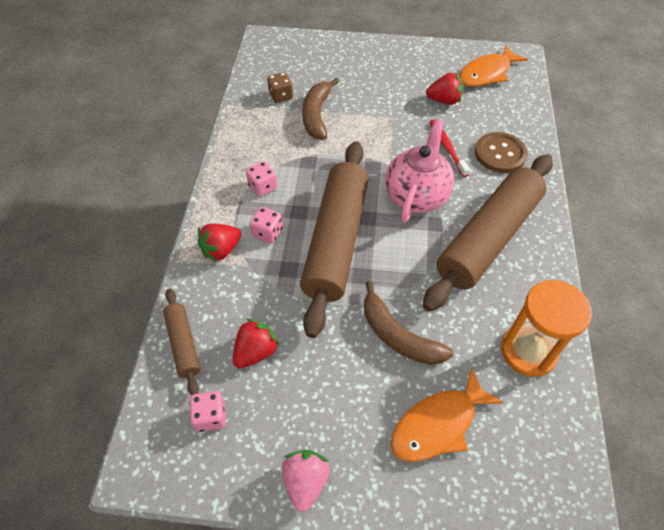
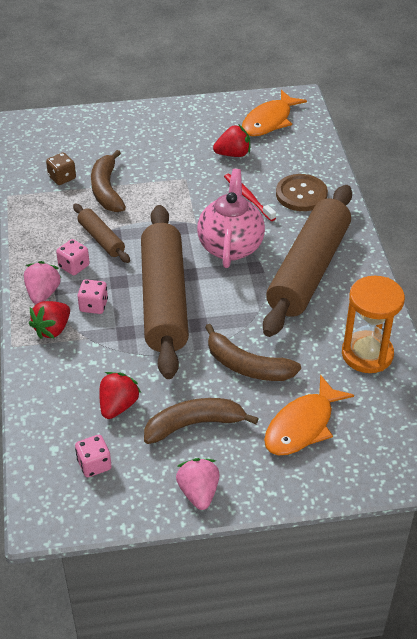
camera: 15 degrees left, 10 degrees down
brown rolling pin [163,288,200,395] -> brown rolling pin moved to [73,203,130,263]
none -> pink strawberry [24,261,61,304]
none -> brown banana [144,398,259,444]

